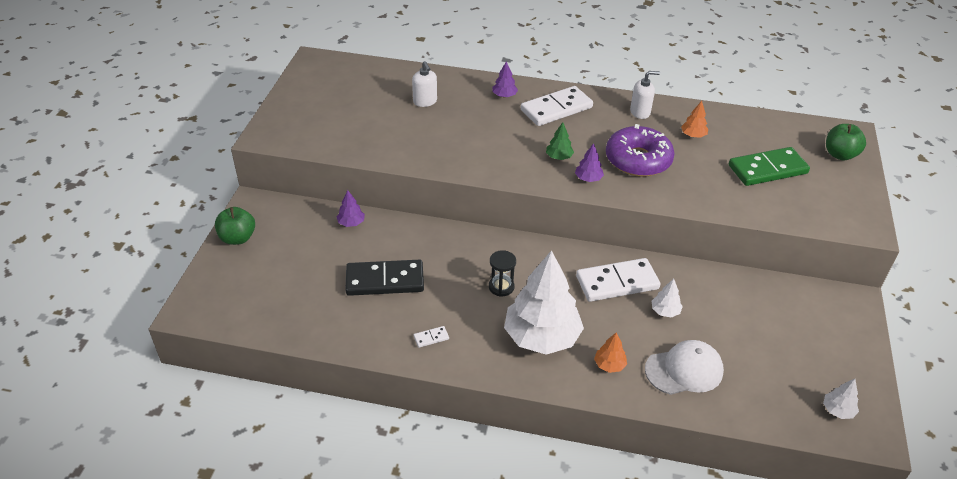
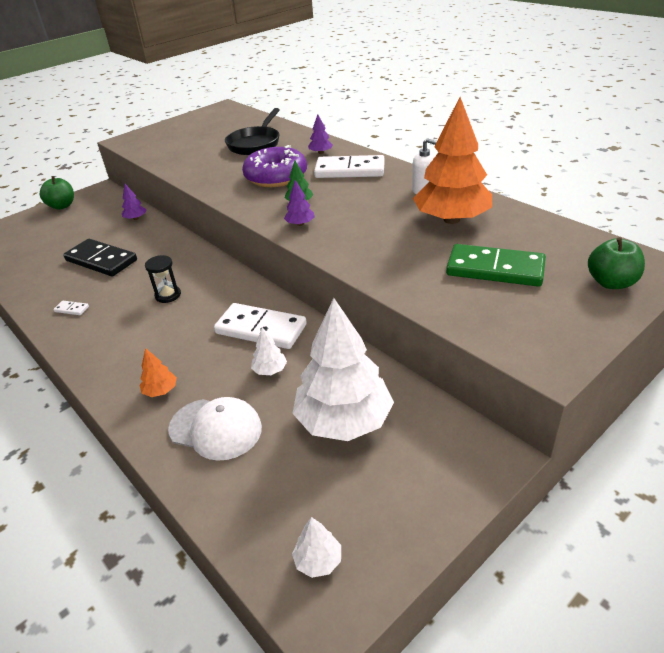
camera: 40 degrees right, 5 degrees down
white soap dispenser [412,61,437,107] -> black pan [225,108,280,155]
white tree [504,250,584,355] -> white tree moved to [292,298,394,441]
purple donut [606,124,675,177] -> purple donut moved to [242,145,307,187]
orange tree [681,101,708,138] -> orange tree [413,97,492,224], size x2.45

